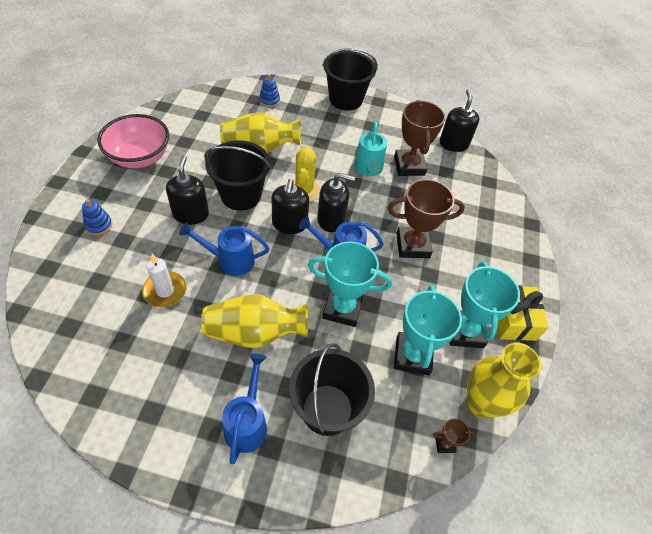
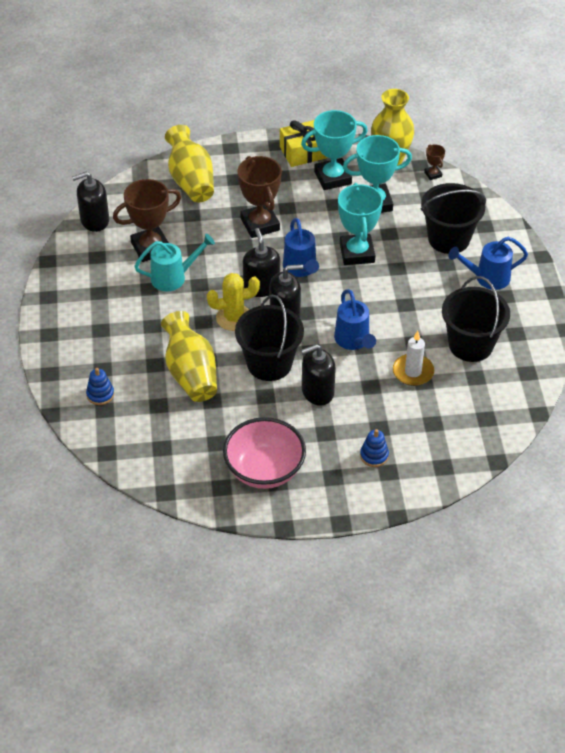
camera: 105 degrees left, 5 degrees down
yellow vase [201,294,308,348] -> yellow vase moved to [165,125,214,203]
black bucket [323,48,378,110] -> black bucket moved to [442,276,510,362]

